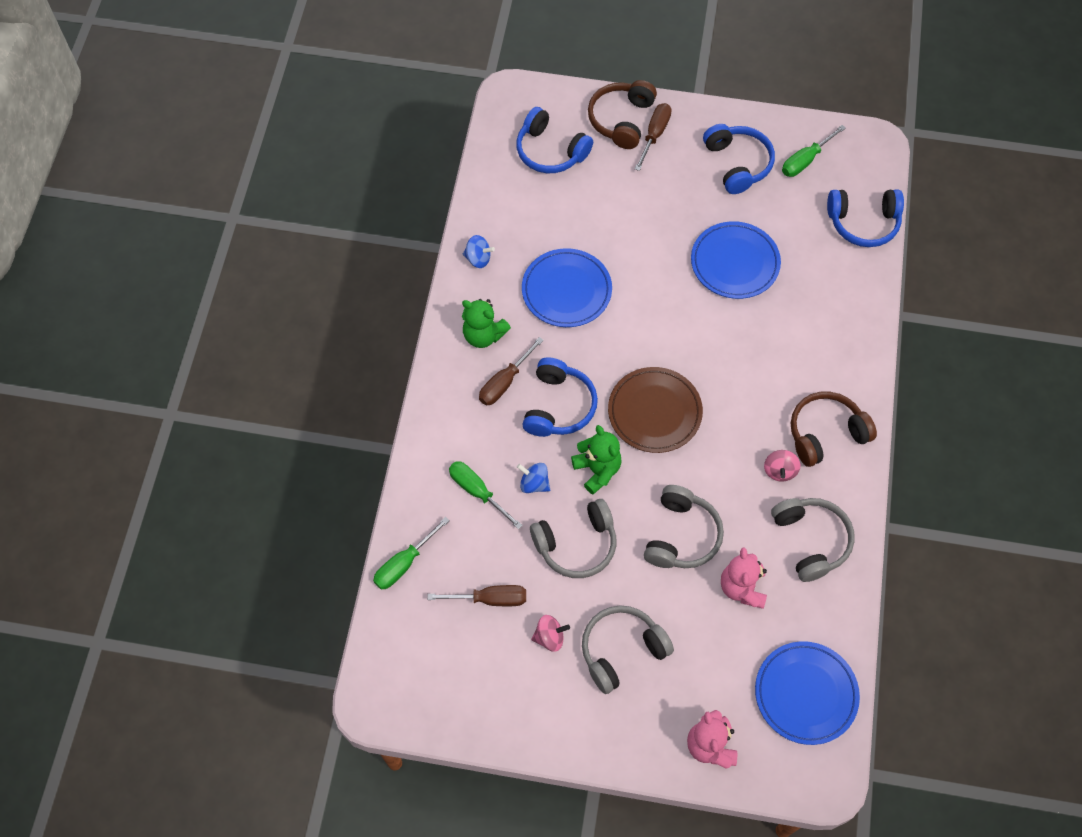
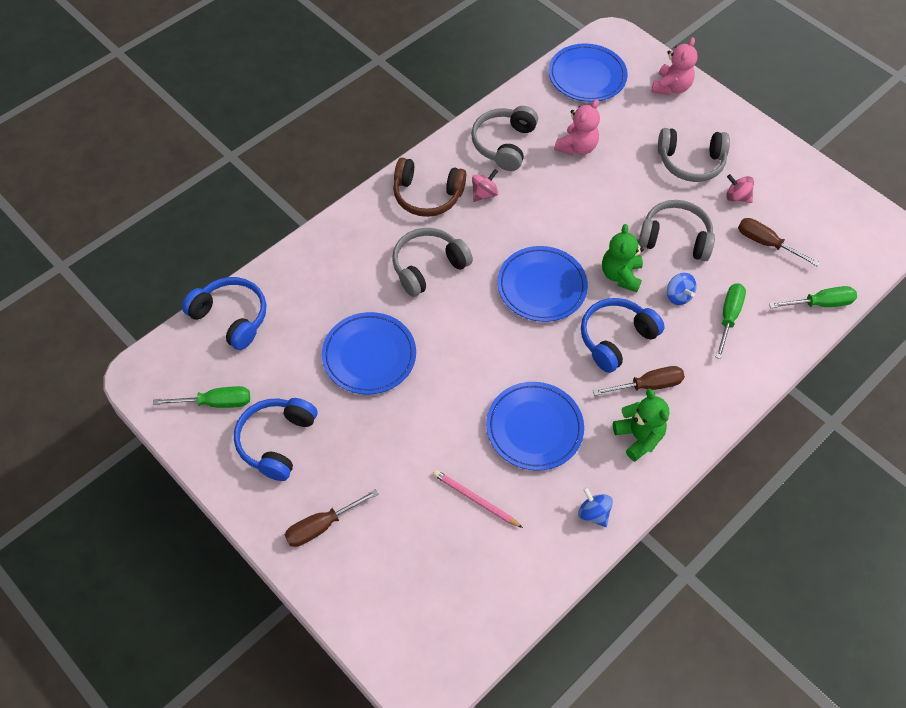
camera: 145 degrees left, 5 degrees down
green screwdriver [449,461,523,530] -> green screwdriver turned 150 degrees counterclockwise [716,283,746,359]
blue headphones [516,107,593,173] -> none
brown headphones [588,80,657,149] -> none
brown plate [608,367,703,453] -> blue plate [497,246,588,322]
grey headphones [644,485,724,568] -> grey headphones moved to [392,228,473,297]
none -> pink pencil [433,470,523,528]

